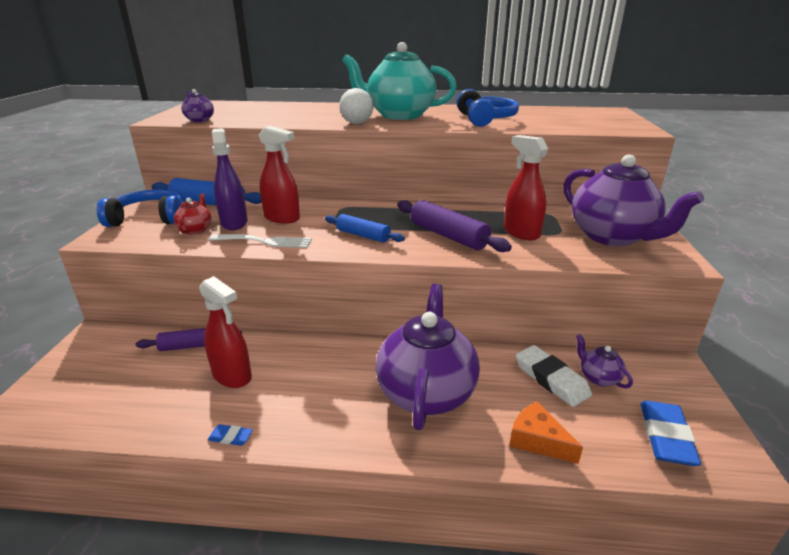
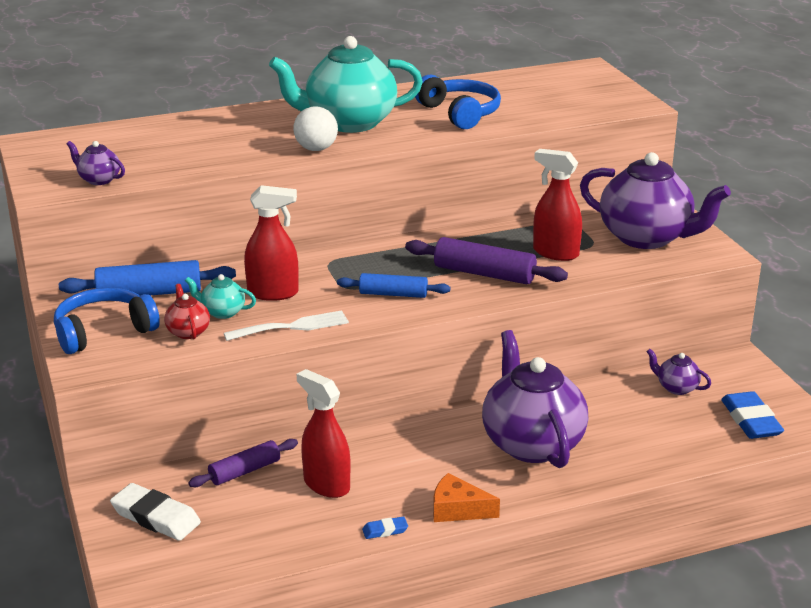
camera: 25 degrees left, 0 degrees up
red spray bottle [199,276,252,388] -> red spray bottle turned 150 degrees counterclockwise [297,369,350,498]
purple spray bottle [212,128,248,230] -> turquoise teapot [185,274,256,319]
orange cheese [509,401,583,464] -> orange cheese moved to [433,473,500,522]
white eraser [516,345,592,407] -> white eraser moved to [110,483,201,541]

